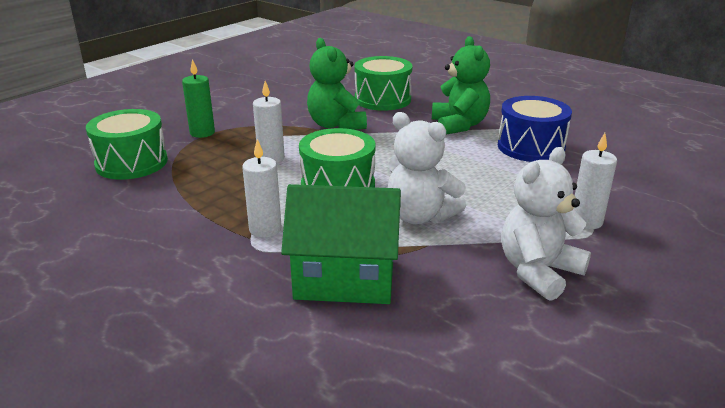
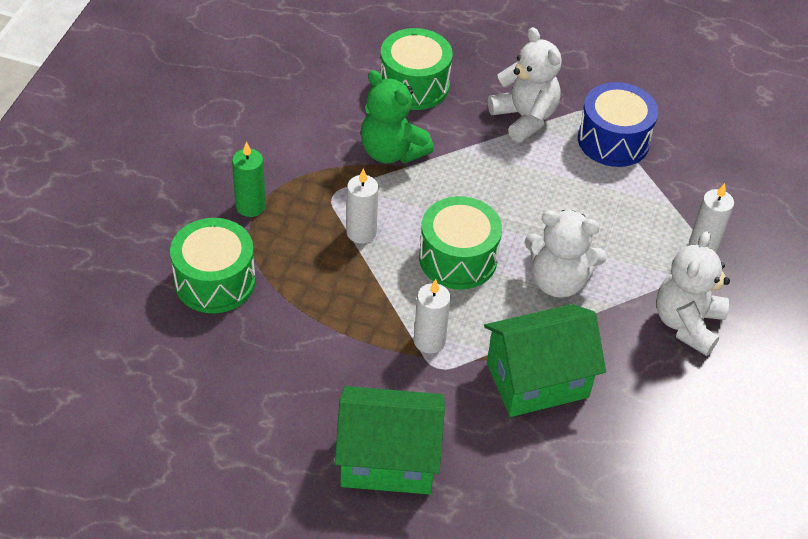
camera: 25 degrees left, 20 degrees up
green teddy bear [432,36,490,135] -> white teddy bear [488,27,562,142]
none -> green house [335,386,445,494]

